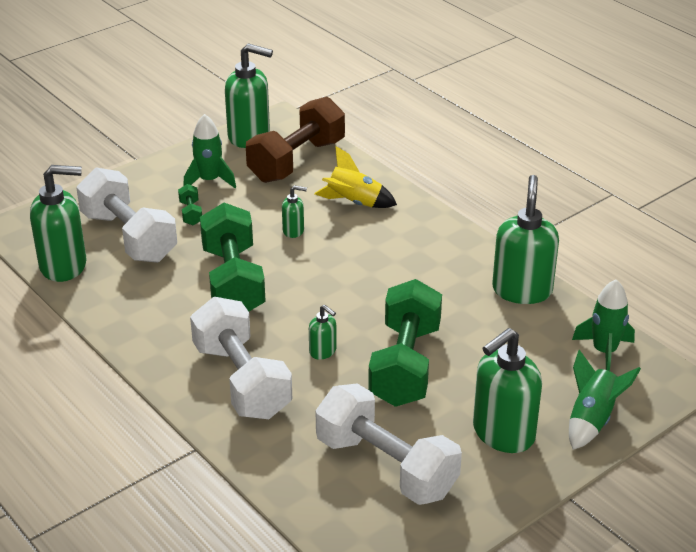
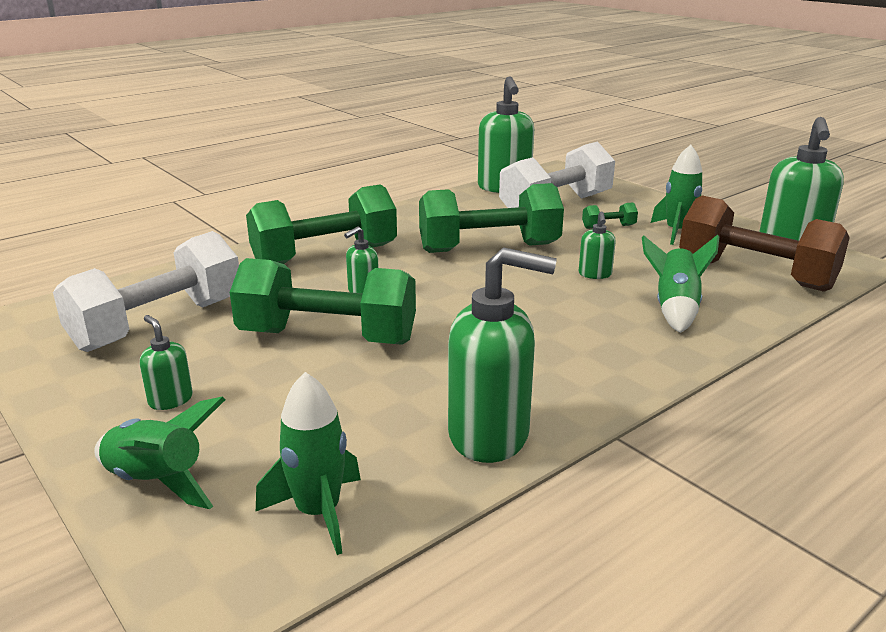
camera: 90 degrees right, 10 degrees down
white dumbbell [190,297,292,419] -> green dumbbell [246,184,397,264]
yellow rocket [315,146,397,208] -> green rocket [642,235,719,333]
green soap dispenser [473,328,542,453] -> green soap dispenser [140,315,193,410], size x0.47

